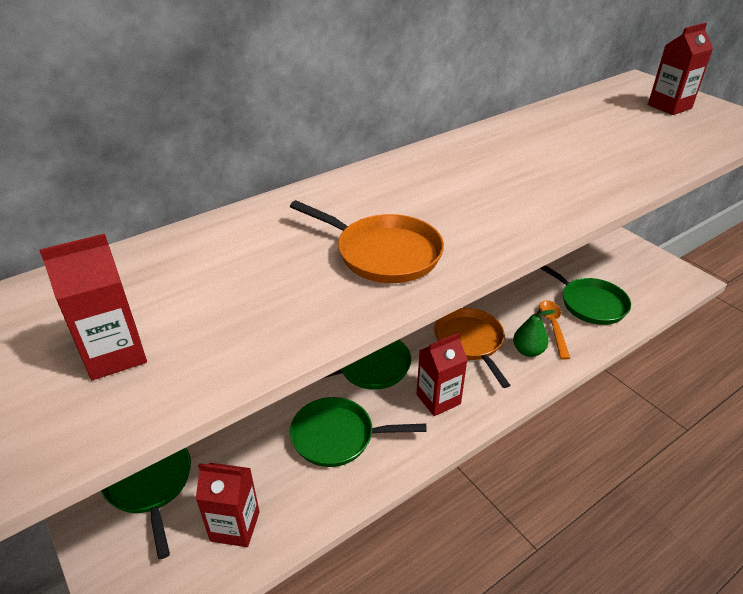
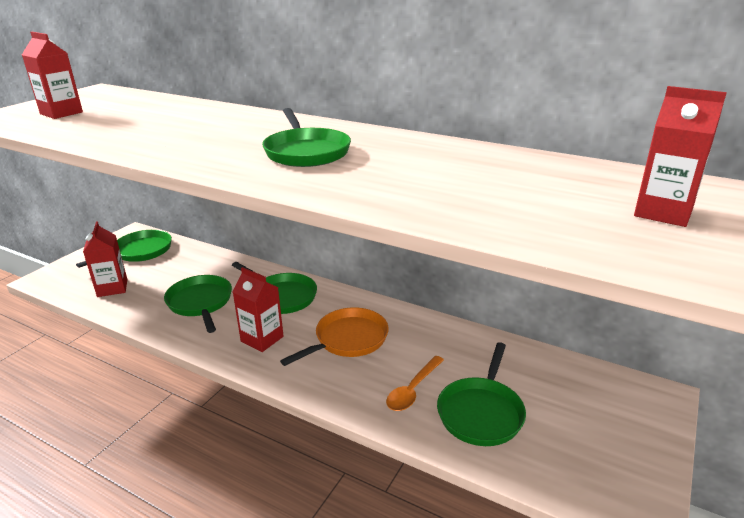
camera: 65 degrees right, 10 degrees down
orange pan [290,200,444,283] -> none
green pear [513,308,556,357] -> none
orange spoon [539,300,570,360] -> orange spoon turned 150 degrees clockwise [386,356,444,411]
none -> green pan [262,108,351,167]

